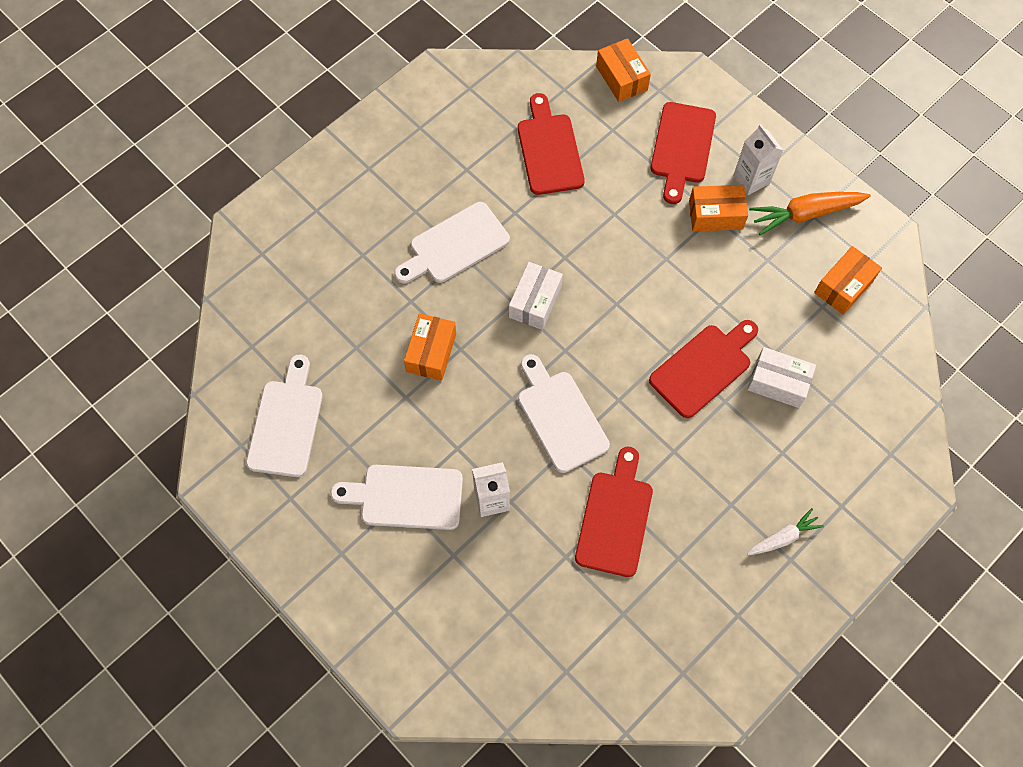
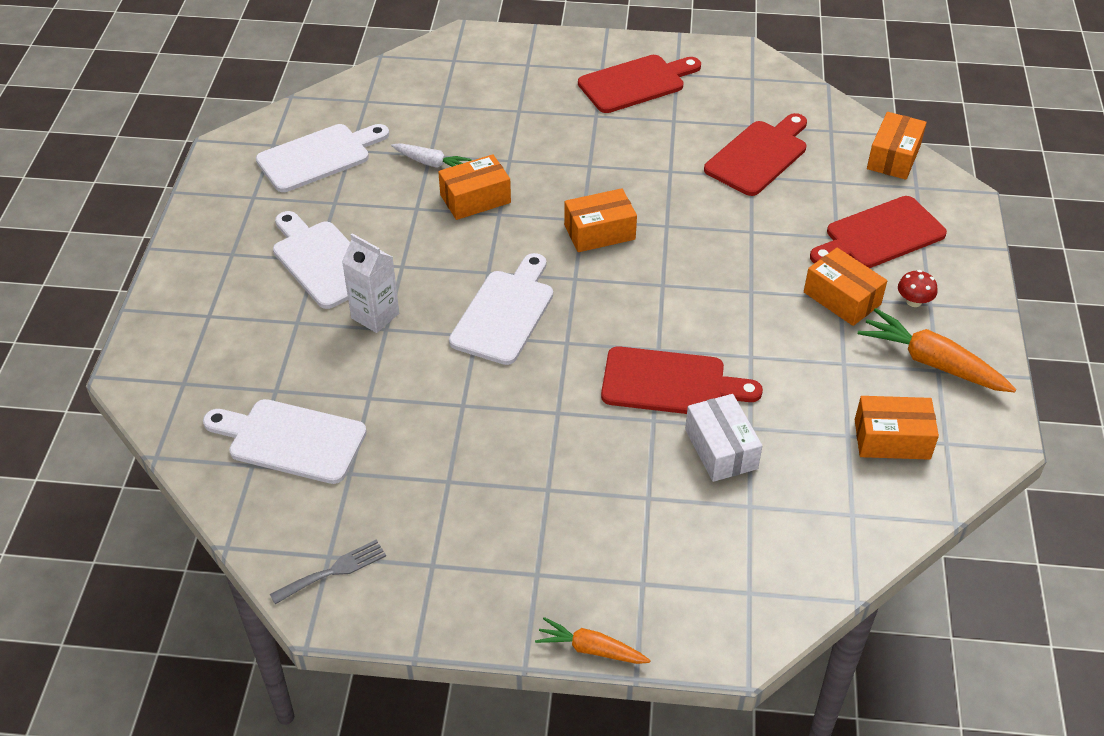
camera: 50 degrees right, 20 degrees down
white cutting board [394,202,510,283] -> white cutting board moved to [203,399,367,484]
white box [509,262,563,330] -> orange box [564,188,637,252]
red cutting board [575,447,653,577] -> red cutting board moved to [578,55,701,113]
white carton [733,124,783,195] -> red mushroom [898,270,937,307]
white carrot [747,508,824,555] -> white carrot moved to [391,143,472,168]
none -> grey fork [270,540,386,604]
none -> orange carrot [535,617,651,664]

